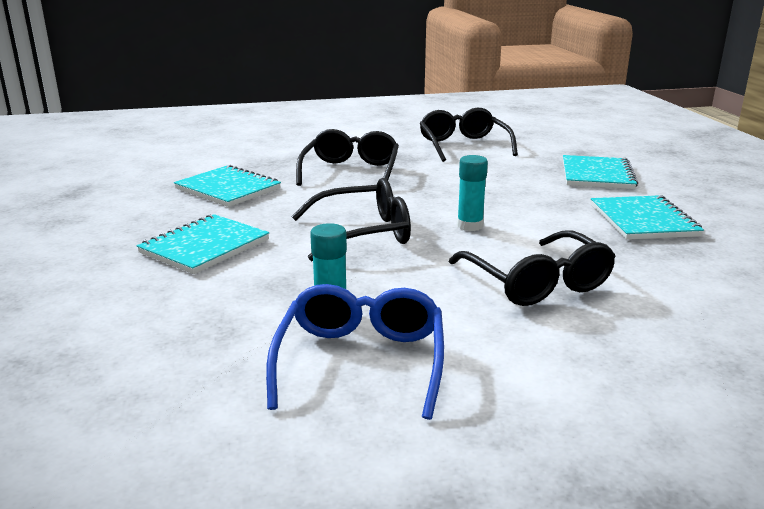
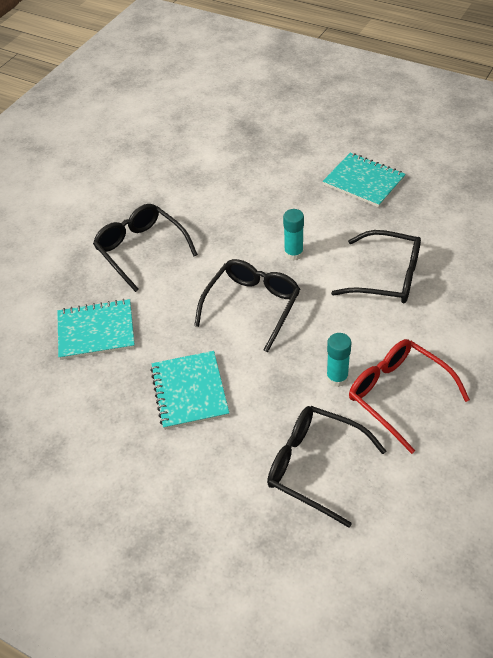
camera: 45 degrees left, 25 degrees up
blue glasses [266,284,444,420] -> red glasses [349,339,470,454]
black glasses [419,108,518,162] -> black glasses moved to [267,406,386,528]
turquoise notebook [563,155,638,189] -> none

